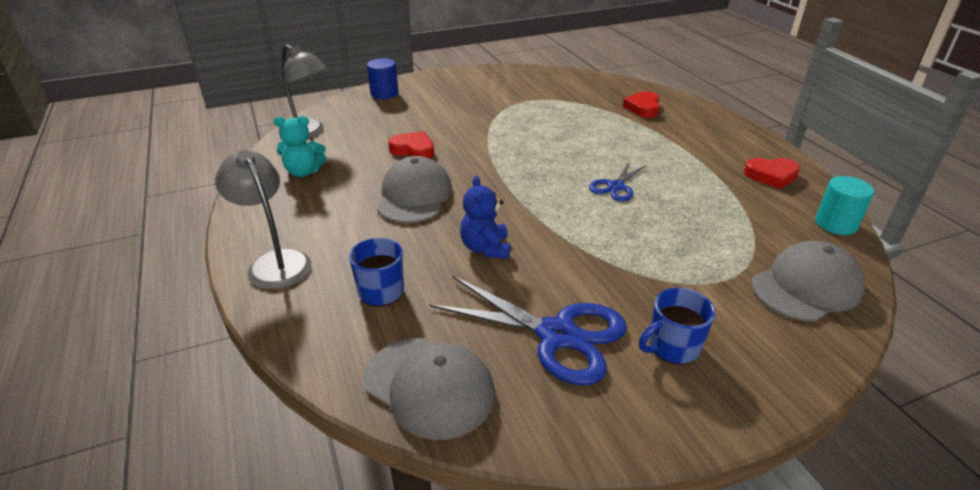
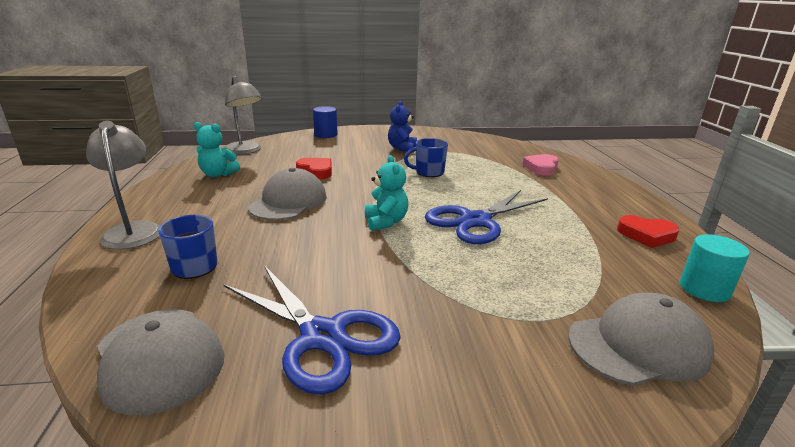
camera: 15 degrees right, 10 degrees down
blue teddy bear [460,176,510,259] -> blue teddy bear moved to [388,101,417,153]
blue scissors [589,162,647,201] -> blue scissors [425,190,548,244], size x1.82
red heart [623,91,660,118] -> pink heart [523,154,559,176]
blue mug [639,288,715,365] -> blue mug moved to [404,138,448,177]
none -> turquoise teddy bear [365,155,408,231]

